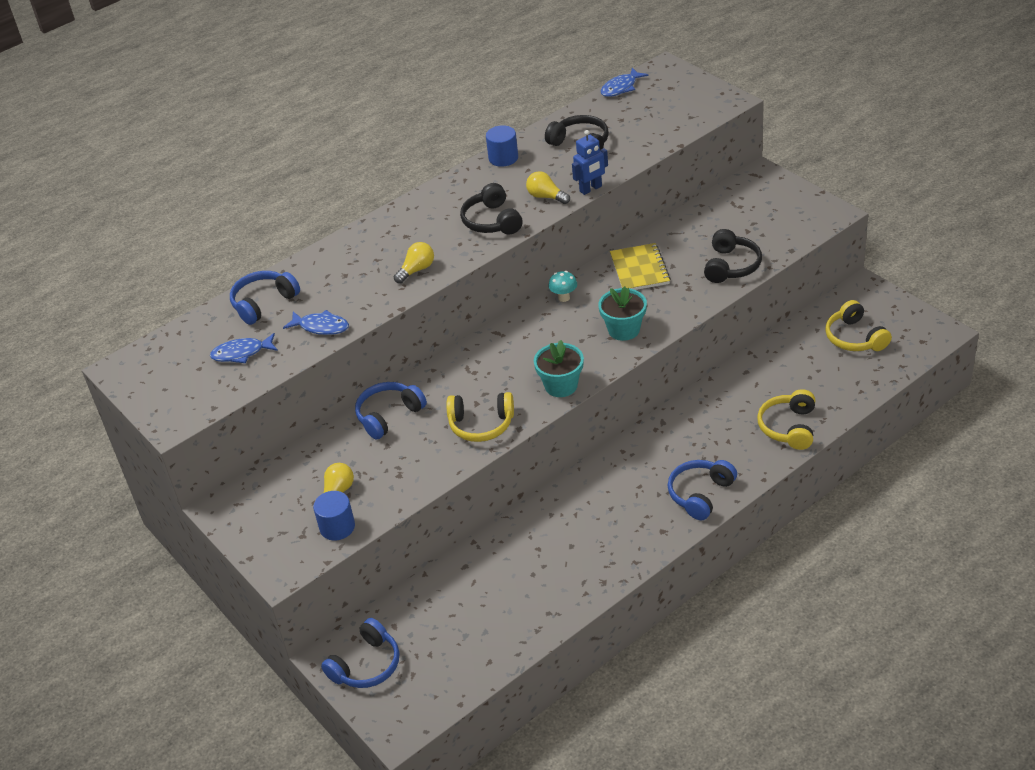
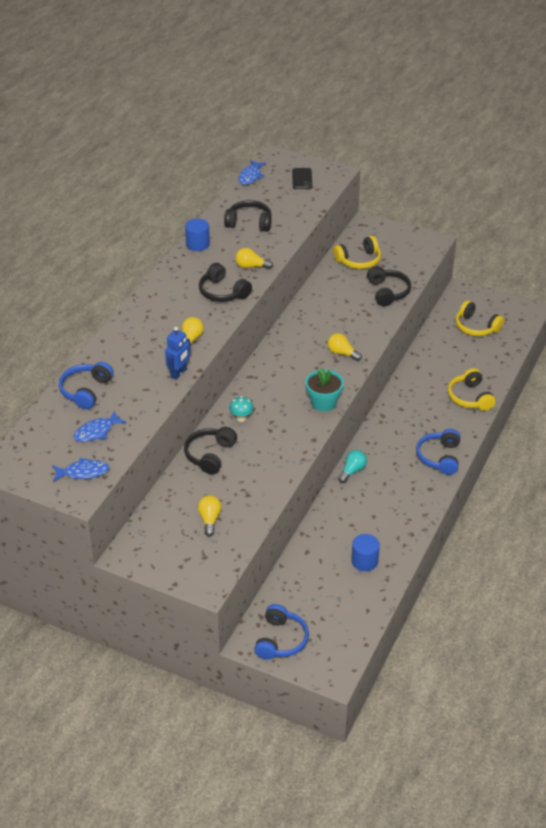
camera: 30 degrees left, 0 degrees up
blue fish [283,310,349,335] -> blue fish moved to [52,457,109,482]
blue cylinder [313,491,355,541] -> blue cylinder moved to [351,534,380,571]
blue headphones [355,382,427,440] -> black headphones [184,427,237,474]
yellow headphones [446,392,514,442] -> yellow headphones moved to [333,236,381,269]
turquoise mushroom [548,271,577,302] -> turquoise mushroom moved to [229,396,253,422]
blue robot [572,130,608,195] -> blue robot moved to [165,327,190,380]
turquoise flower pot [598,286,647,341] -> yellow light bulb [328,333,362,361]
yellow notebook [610,243,671,290] -> none
none -> black phone [292,168,312,189]
none -> turquoise light bulb [338,450,367,483]

